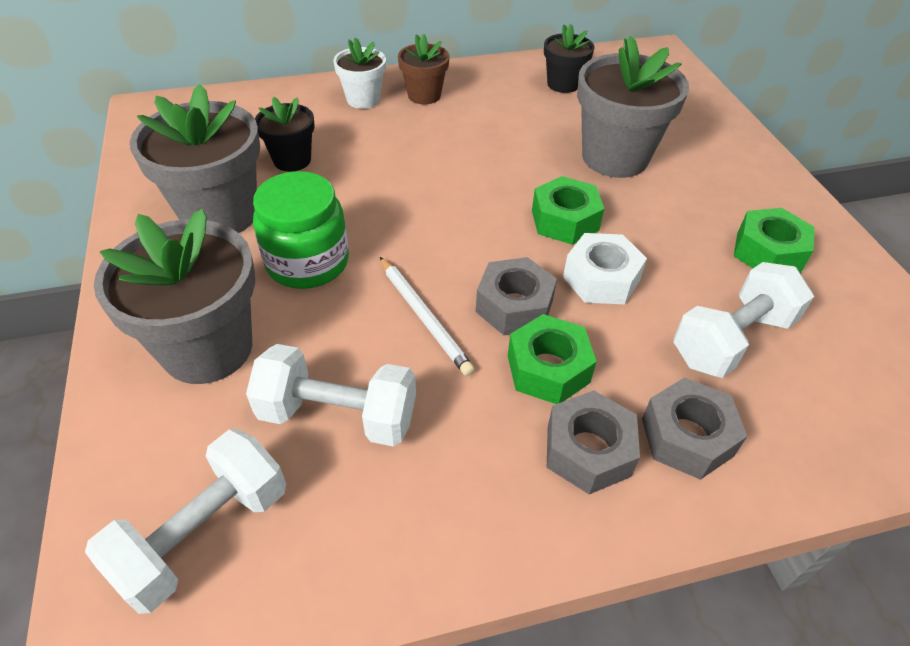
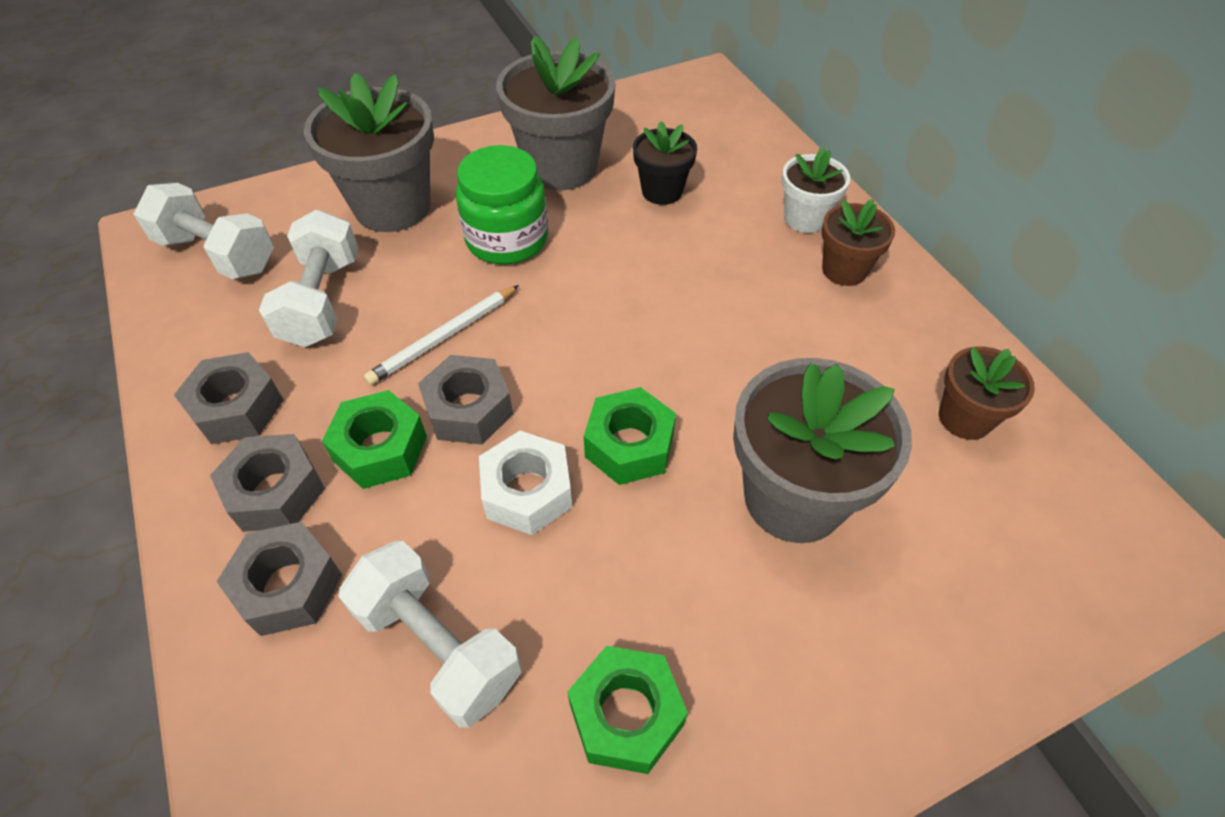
camera: 80 degrees right, 5 degrees up
black flower pot [544,24,595,93] -> brown flower pot [939,346,1035,440]
none -> grey nut [174,352,284,444]

